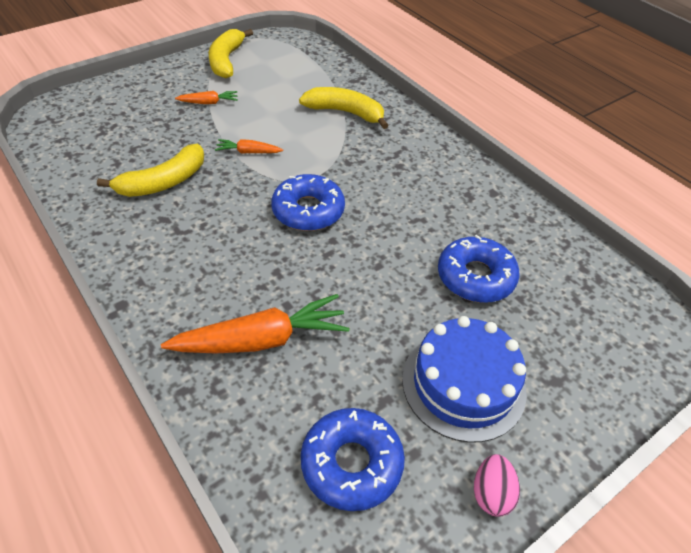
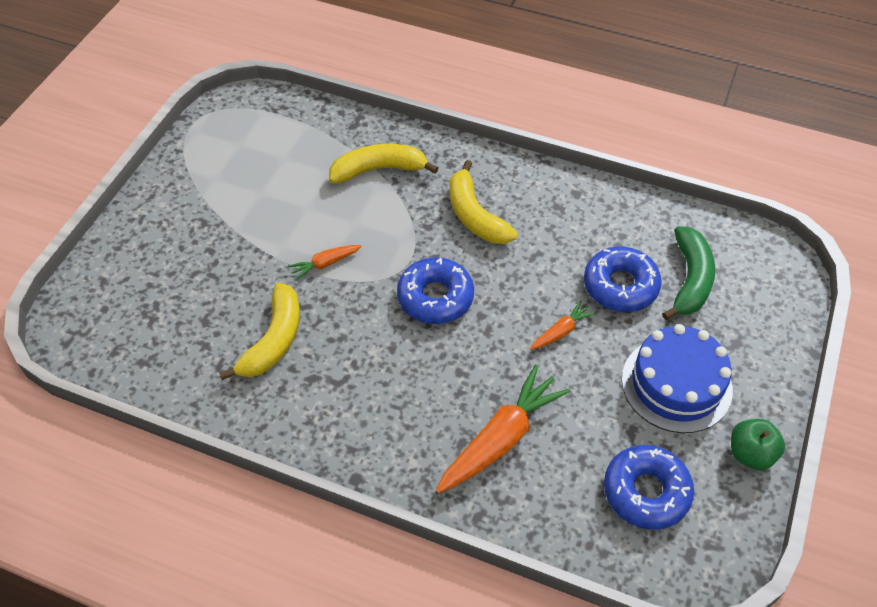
camera: 30 degrees left, 5 degrees up
orange carrot [175,91,238,104] -> orange carrot moved to [530,301,596,350]
yellow banana [208,29,253,78] -> yellow banana moved to [450,160,518,244]
pink egg [474,454,520,517] -> green apple [731,419,785,470]
none -> green banana [662,226,715,320]

